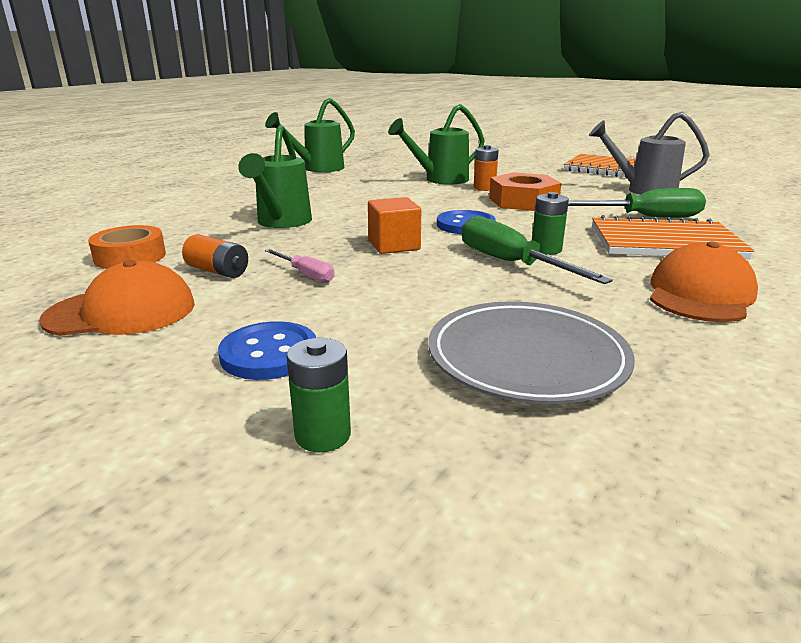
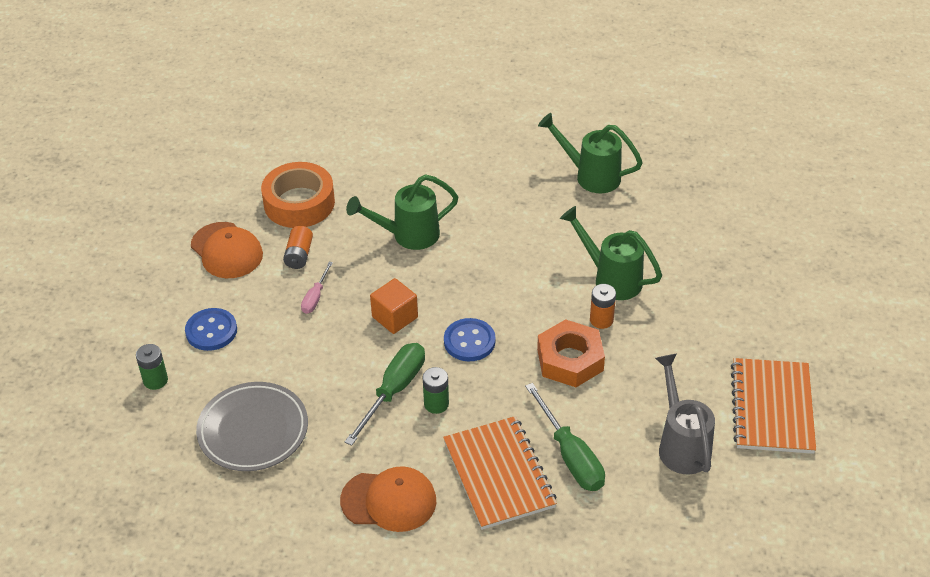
camera: 65 degrees right, 20 degrees up
orange tape [88,225,166,269] -> orange tape [261,162,335,228], size x1.53

